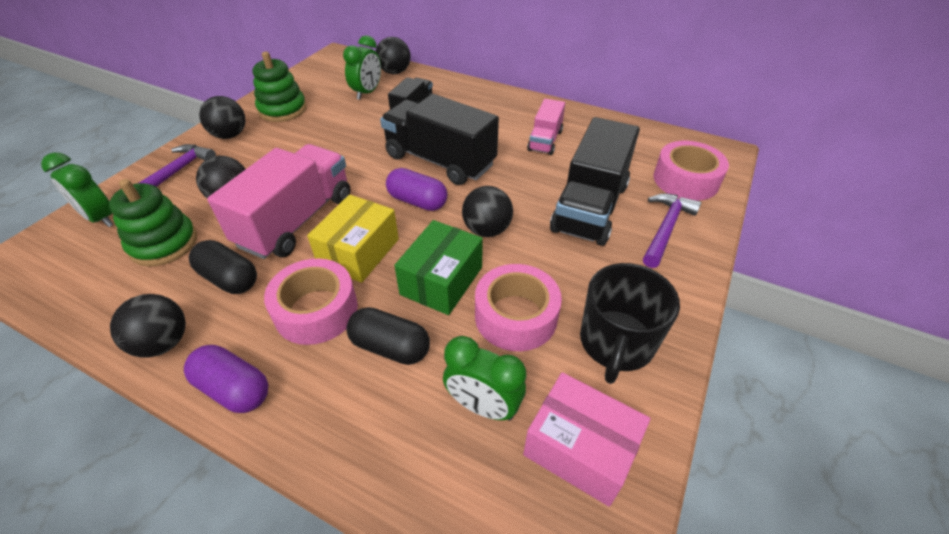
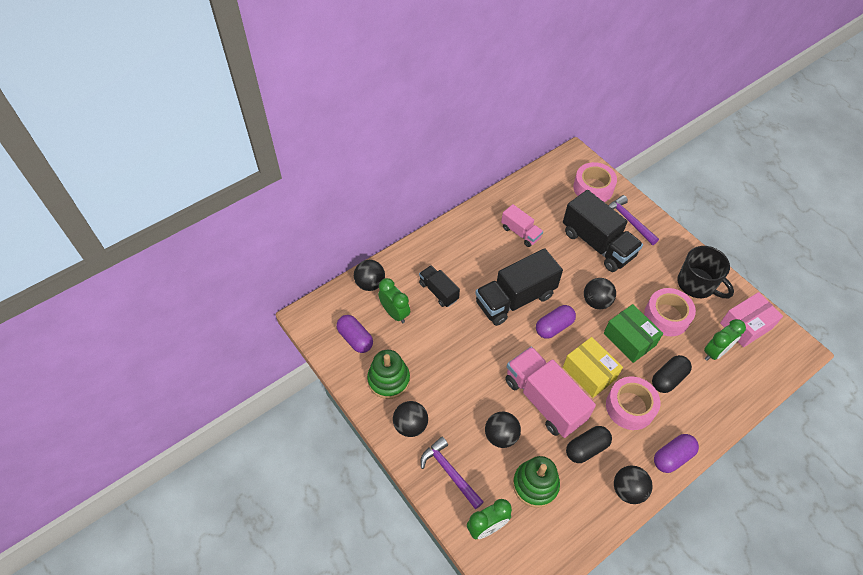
camera: 65 degrees left, 10 degrees up
none -> purple capsule [336,315,373,353]

